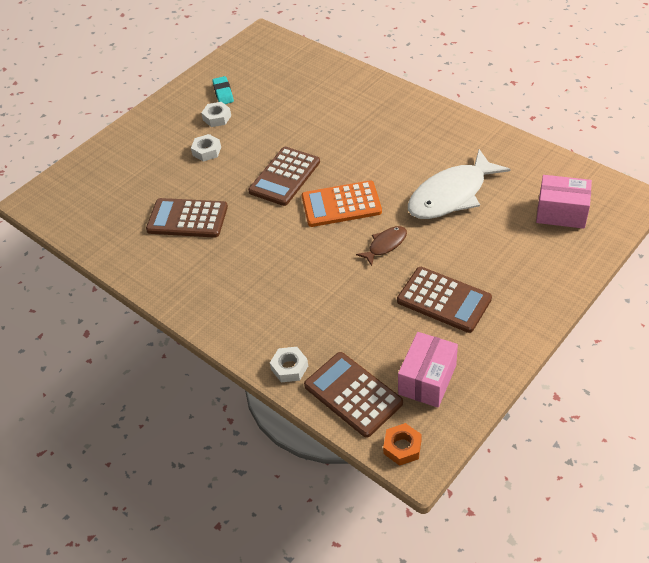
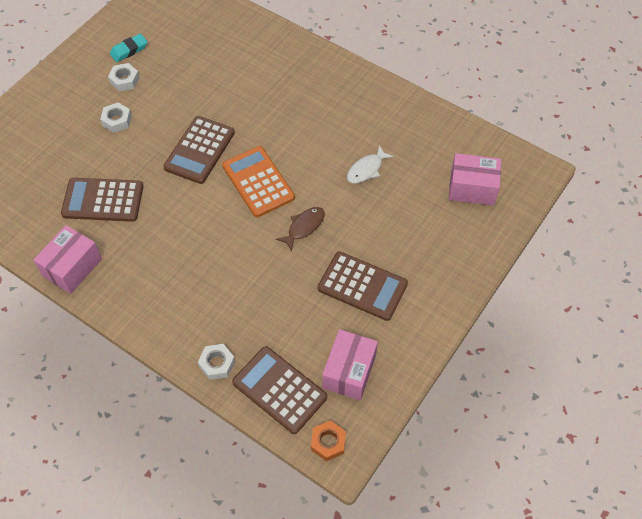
camera: 10 degrees left, 10 degrees up
turquoise eraser [212,76,234,104] -> turquoise eraser turned 75 degrees clockwise [110,34,147,62]
orange calculator [302,180,382,227] -> orange calculator turned 75 degrees clockwise [222,146,295,217]
white fish [408,149,510,219] -> white fish [347,145,394,183], size x0.48
none -> pink box [33,225,102,294]

